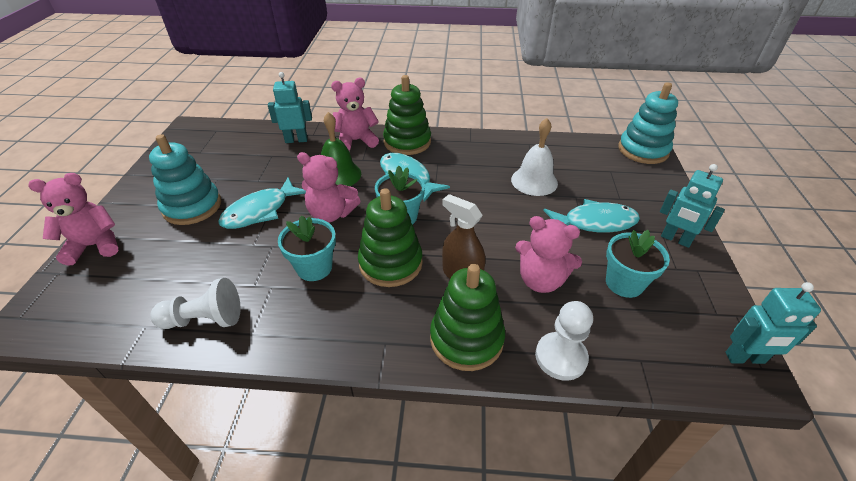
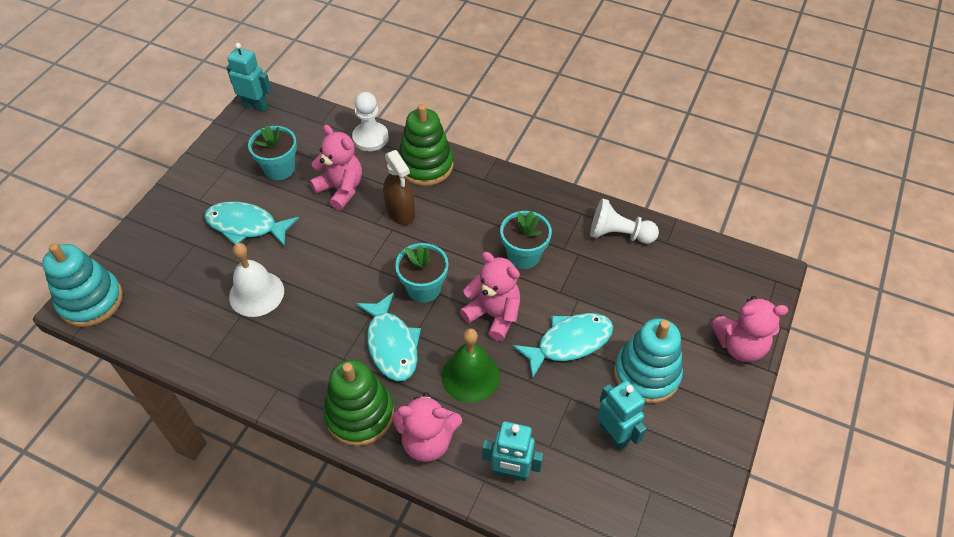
camera: 160 degrees left, 10 degrees up
green stacking toy [358,188,423,287] -> none
turquoise robot [660,164,725,248] -> turquoise robot moved to [597,380,647,450]

